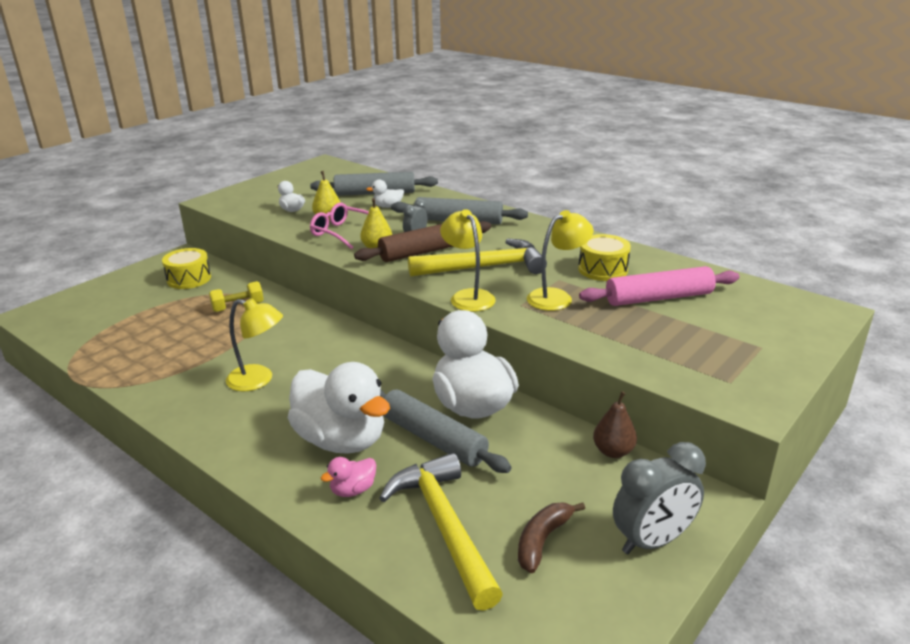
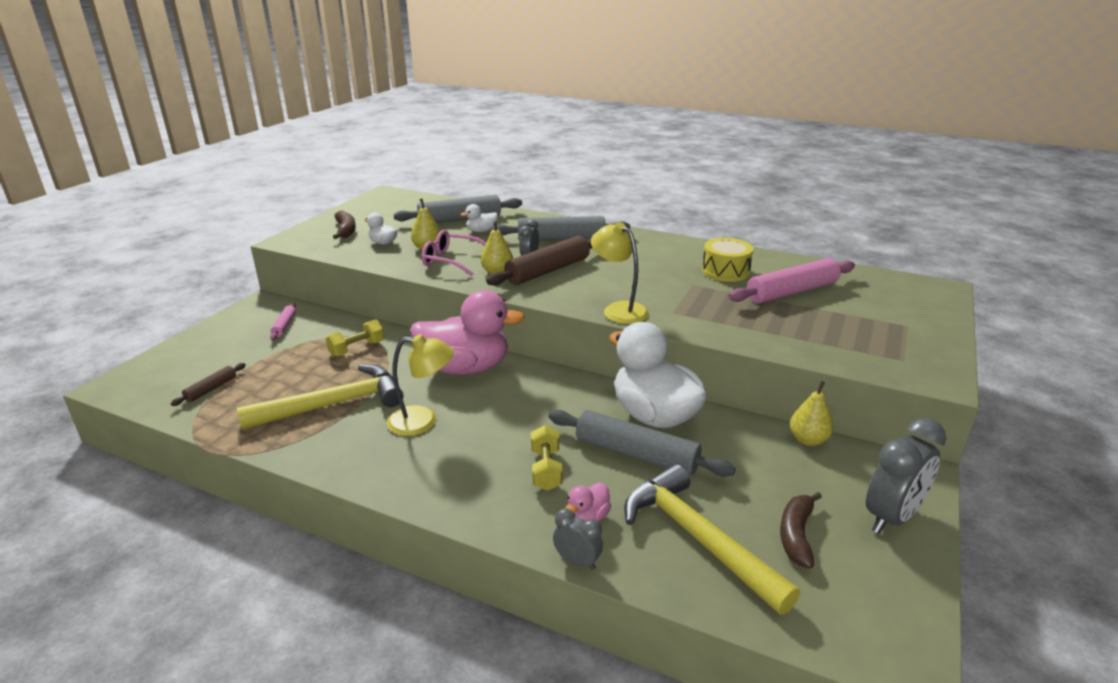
camera: 15 degrees left, 0 degrees up
yellow drum [162,248,211,289] -> pink rolling pin [270,303,296,340]
white duck [288,362,390,454] -> yellow dumbbell [531,425,563,491]
yellow hammer [408,239,547,277] -> yellow hammer moved to [237,364,404,430]
yellow lamp [527,210,593,311] -> none
brown pear [593,391,637,458] -> yellow pear [790,381,833,446]
none -> brown rolling pin [171,363,246,406]
none -> brown banana [333,210,356,239]
none -> pink duck [411,290,525,375]
none -> grey clock [553,509,603,570]

